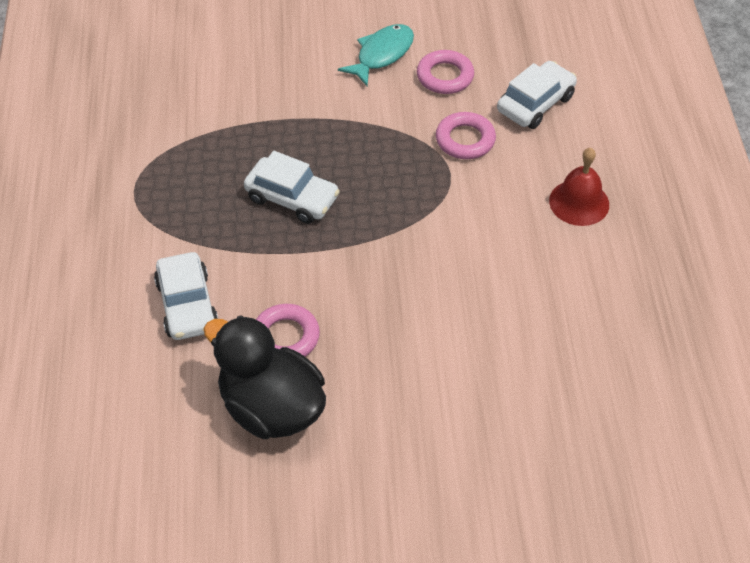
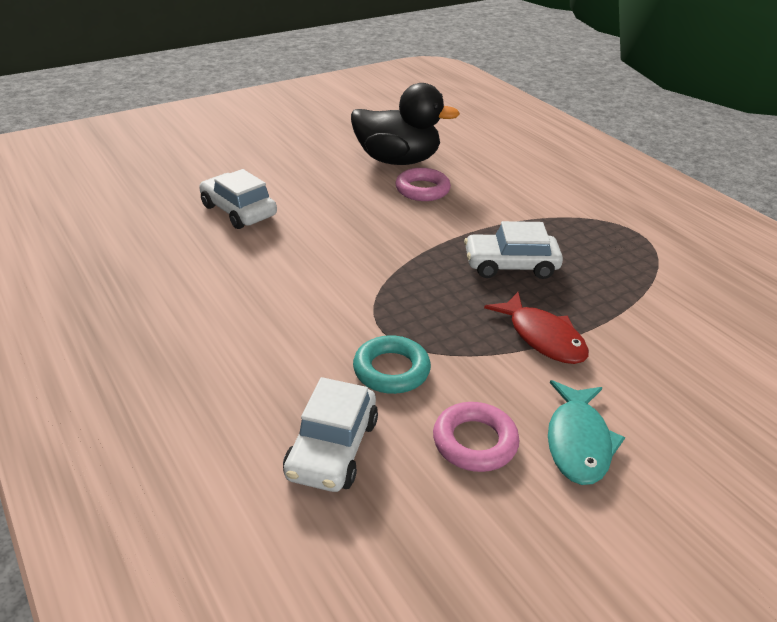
camera: 150 degrees right, 15 degrees down
white car [154,252,218,340] -> white car moved to [199,169,277,229]
pink ring [436,112,496,159] -> turquoise ring [353,335,431,394]
red bell [549,148,609,226] -> none
none -> red fish [484,292,589,364]

